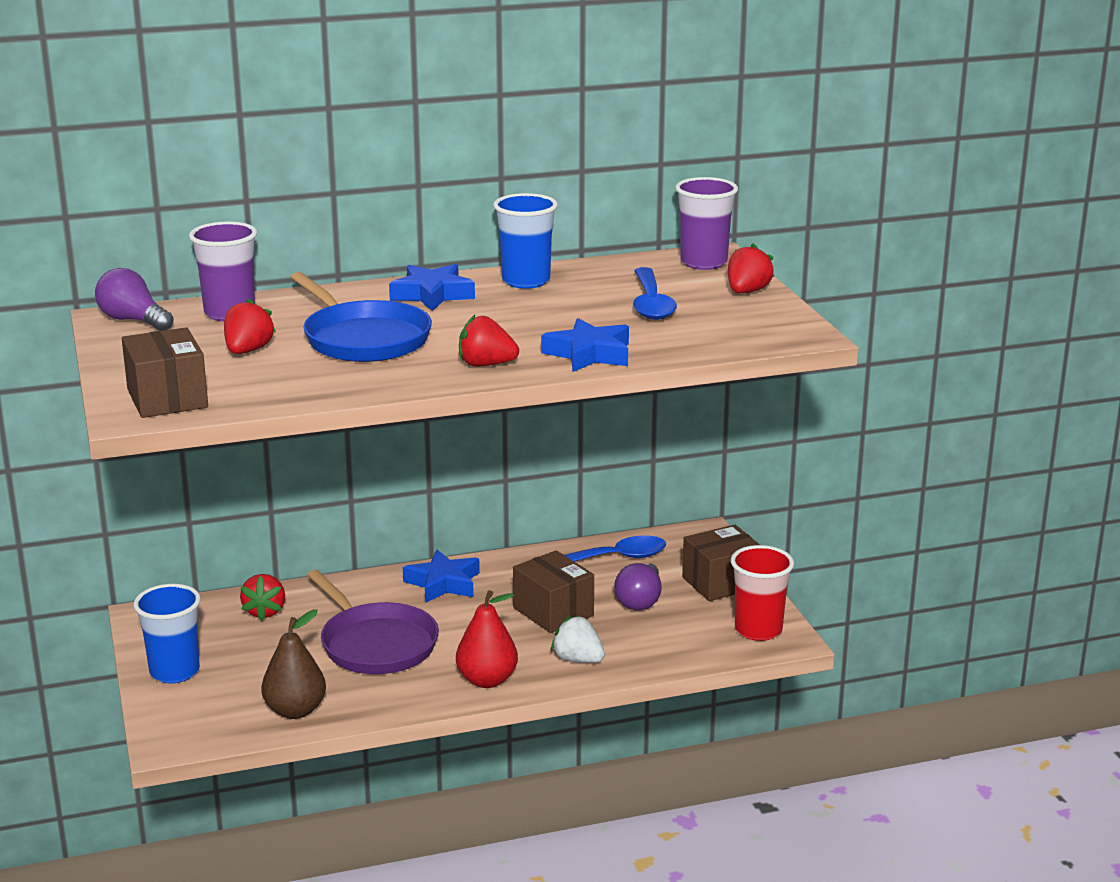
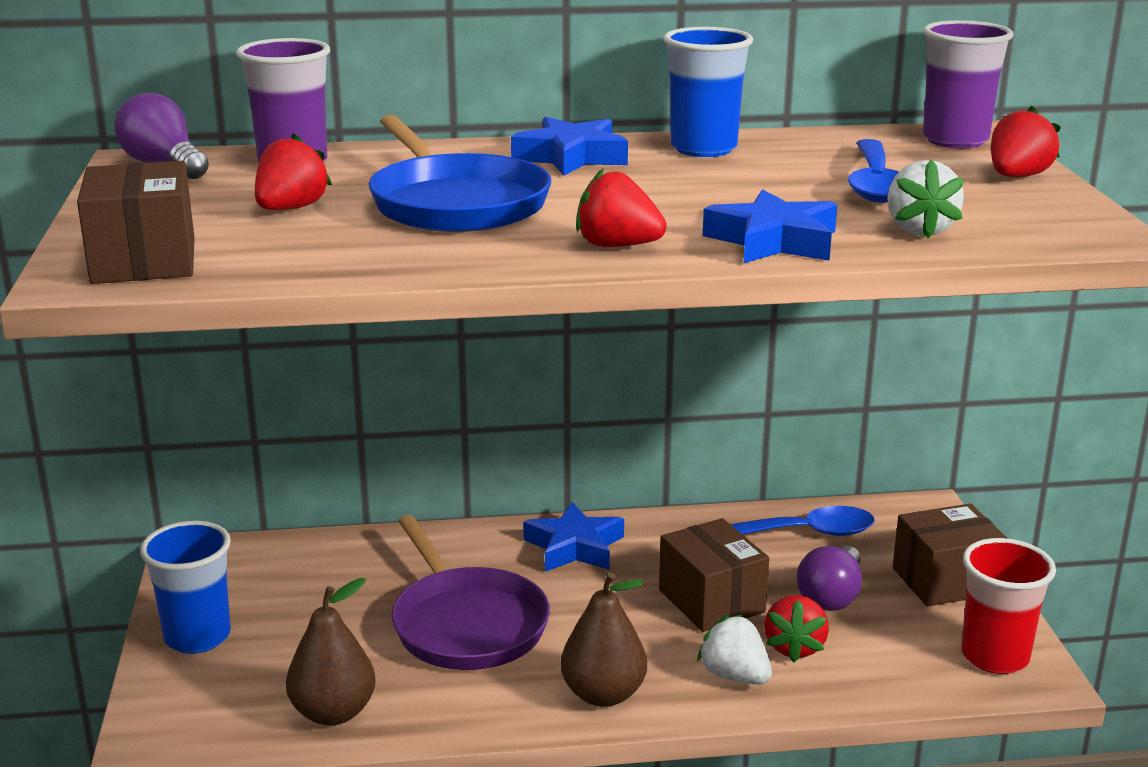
camera: 10 degrees right, 0 degrees up
red strawberry [240,574,285,621] -> red strawberry moved to [764,595,829,662]
red pear [456,590,518,688] -> brown pear [561,572,647,707]
none -> white strawberry [887,160,964,238]

